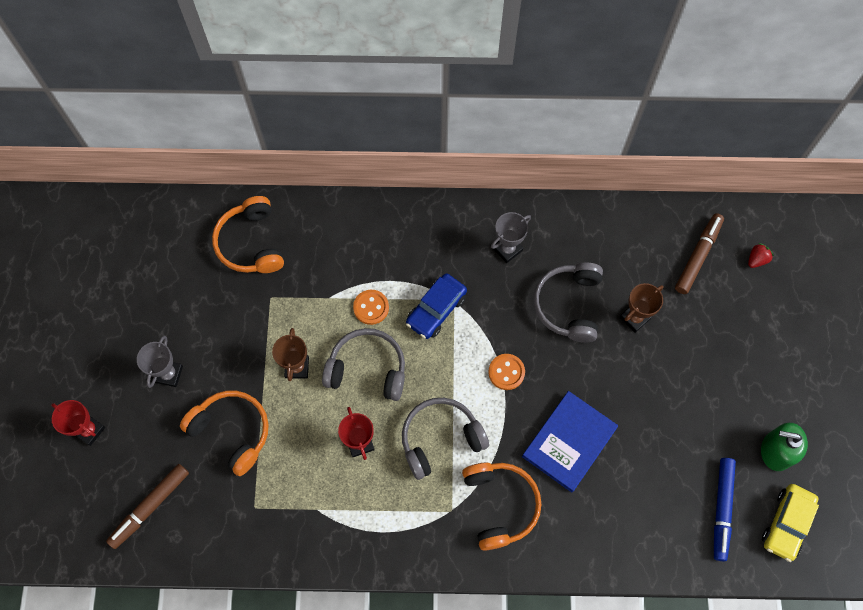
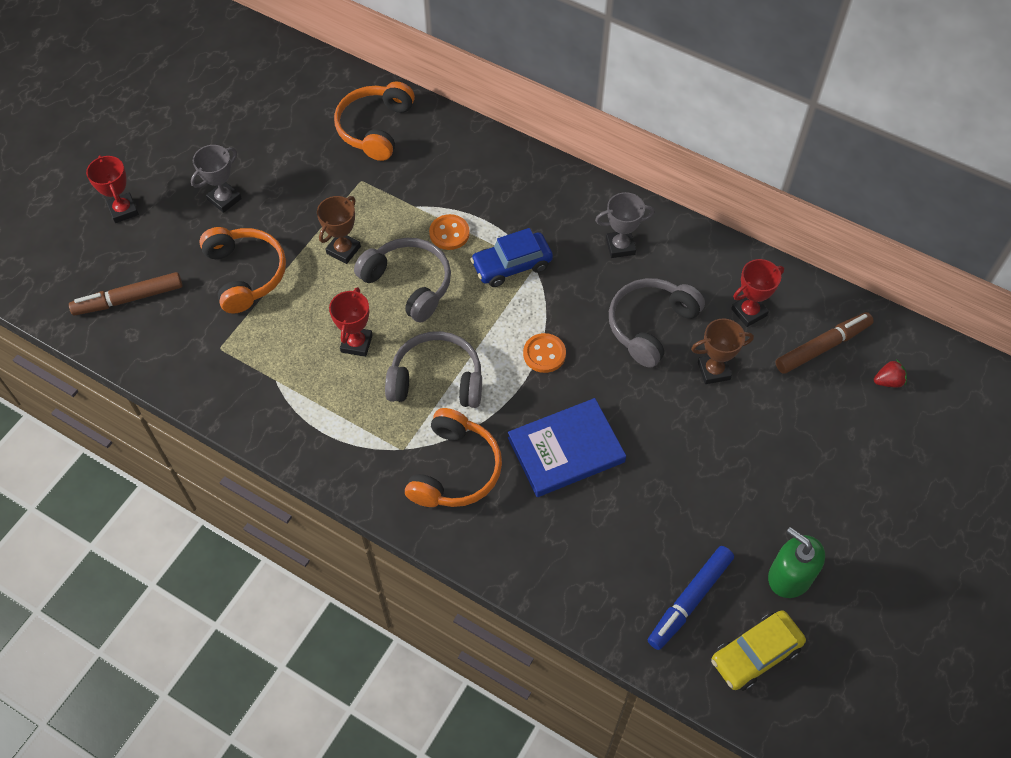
camera: 30 degrees right, 10 degrees down
none -> red trophy [731,259,784,327]

